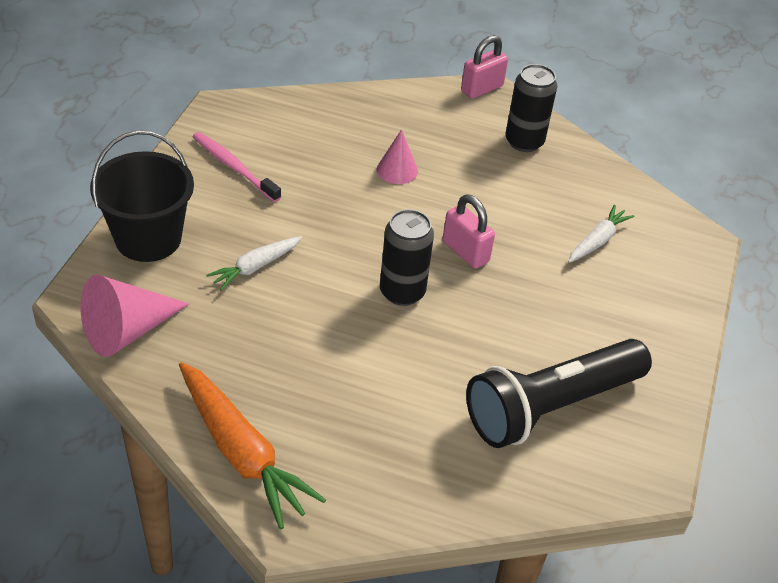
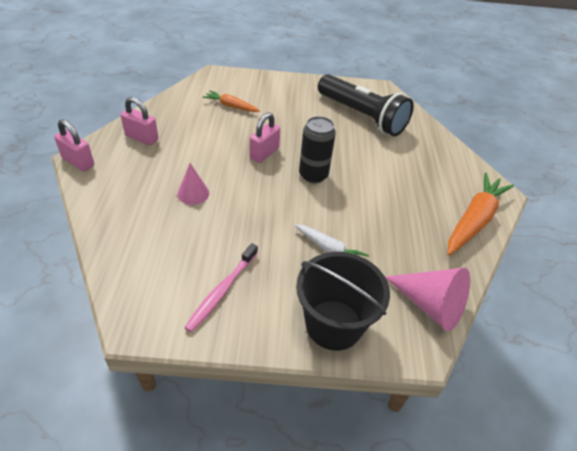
camera: 105 degrees left, 0 degrees up
black can [505,64,557,152] -> pink padlock [121,97,158,145]
white carrot [568,205,635,263] -> orange carrot [203,90,260,112]

